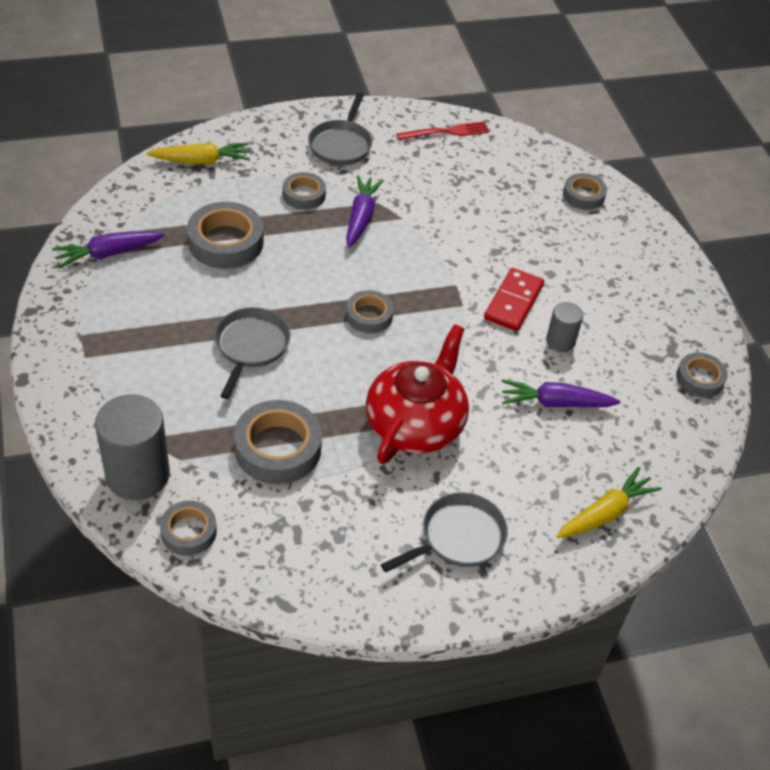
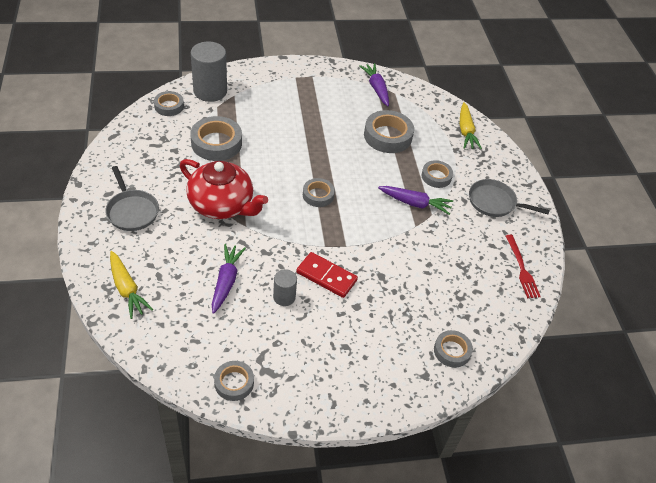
camera: 95 degrees right, 0 degrees up
grey pan [214,307,290,399] -> none

